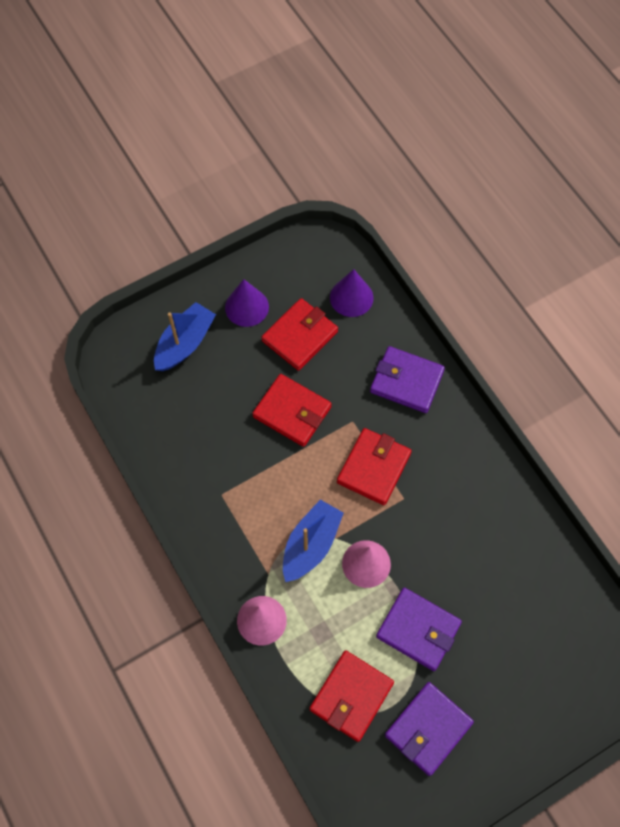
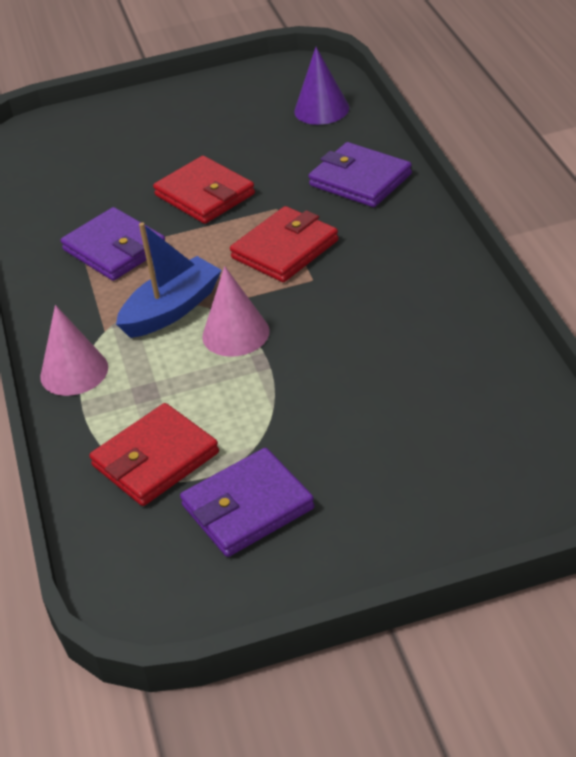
camera: 20 degrees right, 25 degrees down
blue boat [154,302,216,371] -> none
purple cone [225,279,269,327] -> none
red wallet [261,298,338,371] -> none
purple wallet [376,588,462,671] -> purple wallet moved to [61,207,165,281]

